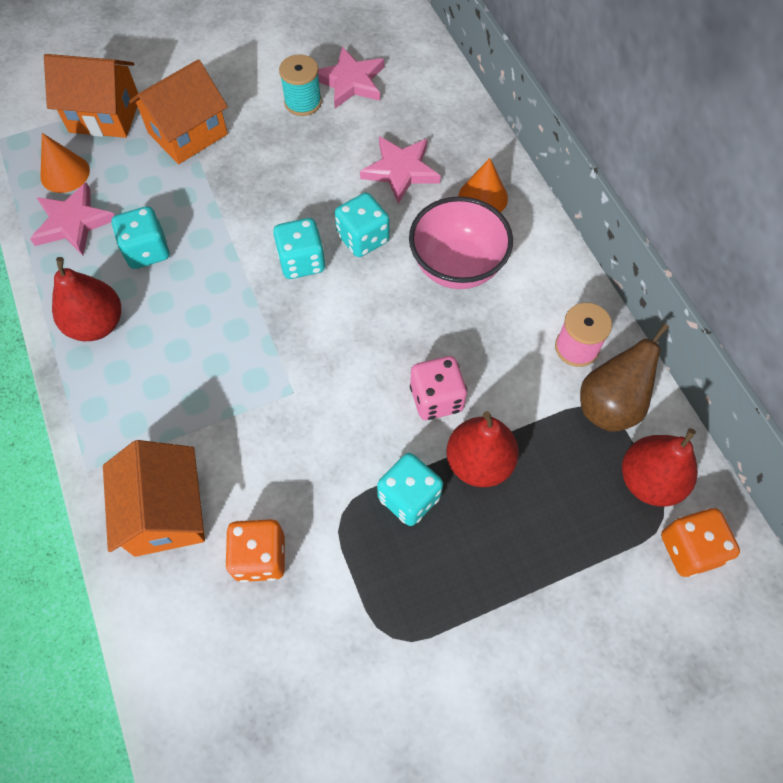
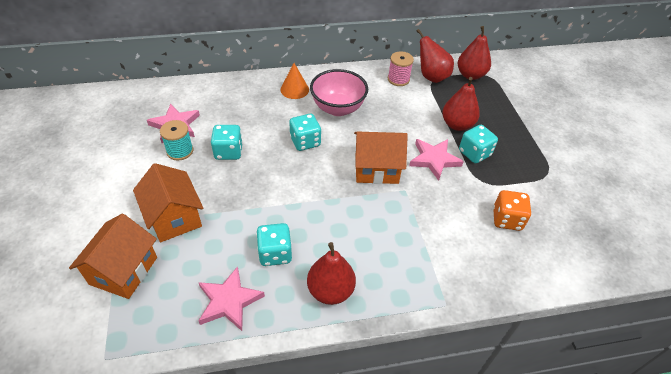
camera: 80 degrees left, 15 degrees down
orange cone [40,133,90,193] -> none
orange house [103,440,205,557] -> orange house moved to [354,132,408,184]
turquoise dice [273,218,326,279] -> turquoise dice moved to [211,125,243,160]
pink star [360,136,441,204] -> pink star moved to [409,139,464,181]
pink dice [410,356,467,420] -> none
brown pear [580,323,669,432] -> red pear [417,29,454,83]
orange dice [661,508,740,577] -> none

